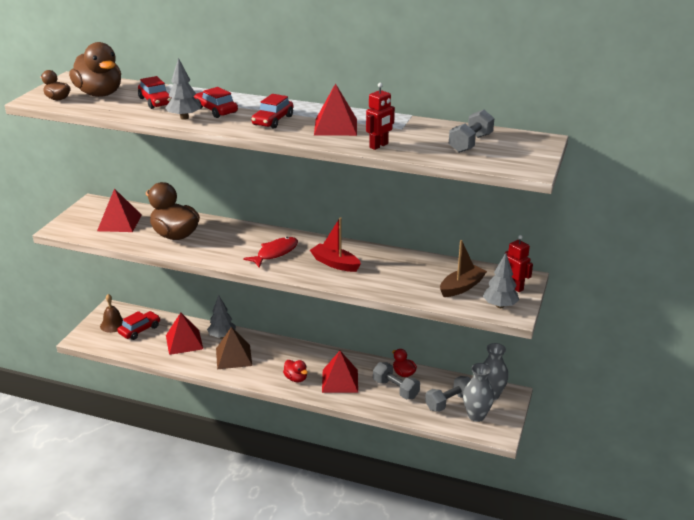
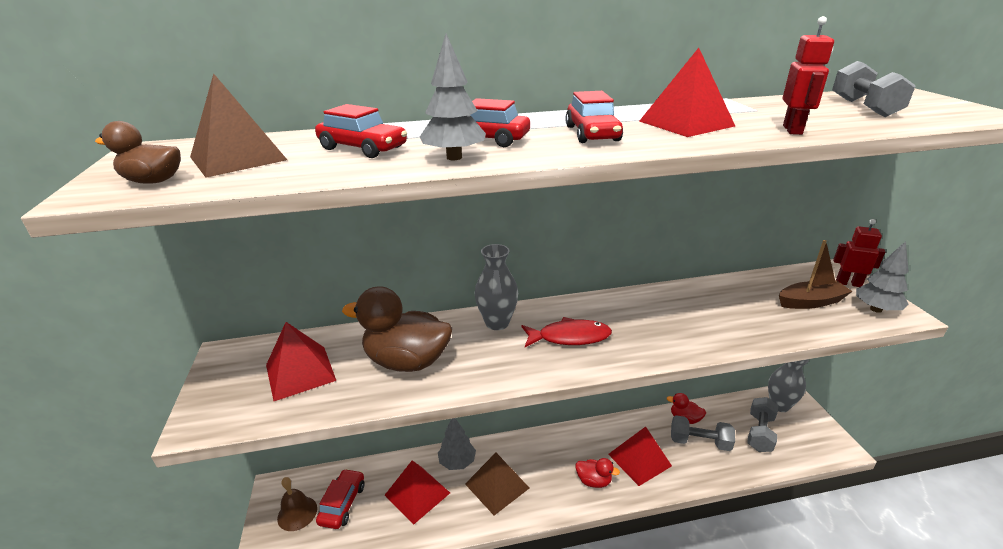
camera: 30 degrees left, 0 degrees up
brown duck [69,42,121,97] -> brown pyramid [190,73,287,178]
red fish [243,237,298,267] -> red fish turned 75 degrees clockwise [522,317,612,347]
red boat [310,217,361,272] -> none
brown boat [440,240,487,297] -> brown boat turned 60 degrees clockwise [779,240,853,309]
grey vase [463,363,494,422] -> grey vase moved to [475,244,518,330]

